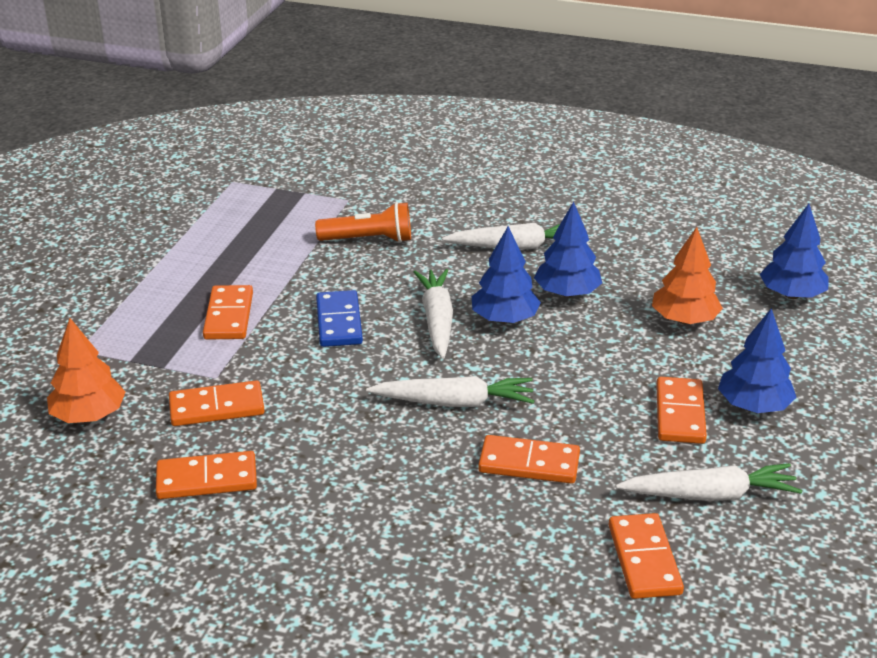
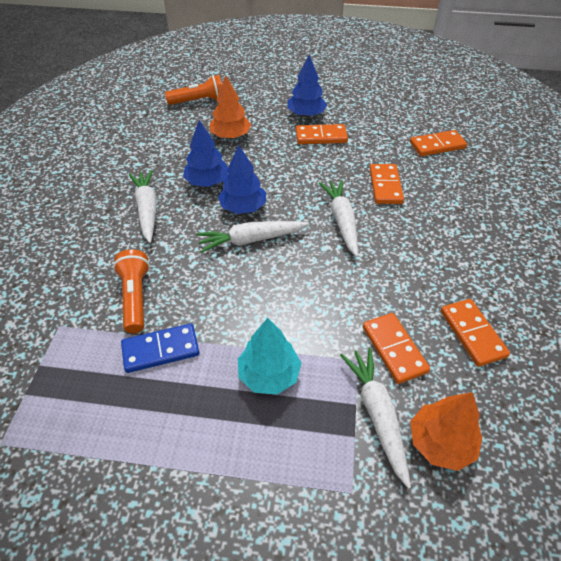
camera: 100 degrees left, 15 degrees up
orange domino [203,285,253,340] -> turquoise tree [238,318,302,395]
blue domino [316,290,363,347] -> blue domino moved to [121,323,200,373]
white carrot [616,463,802,501] -> white carrot moved to [340,348,411,489]
blue tree [760,204,829,299] -> orange flashlight [165,75,222,105]

